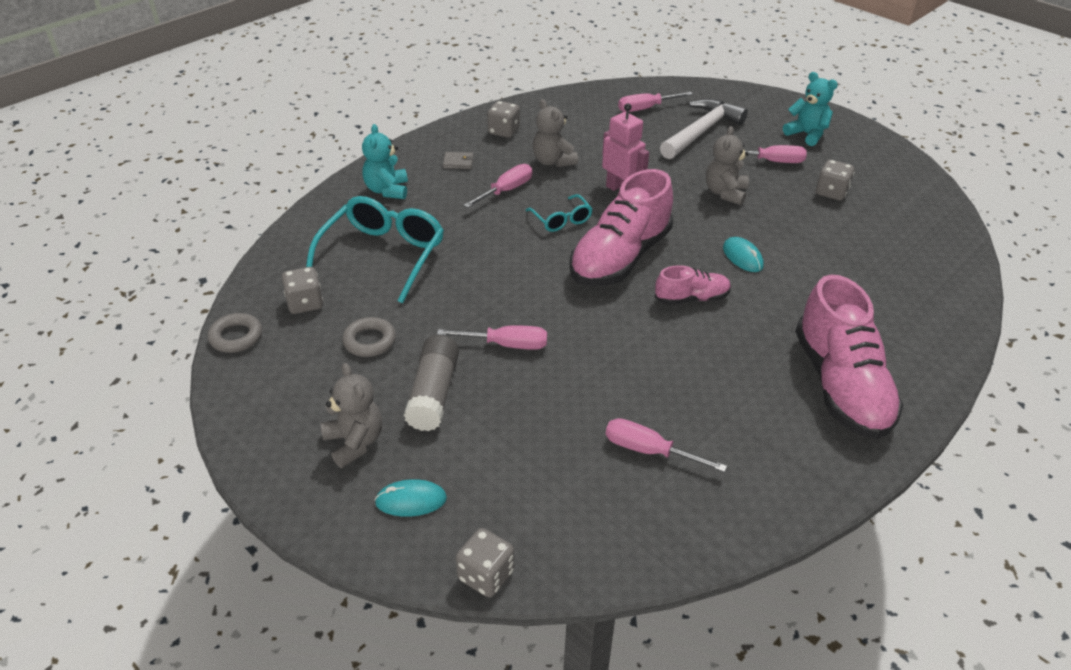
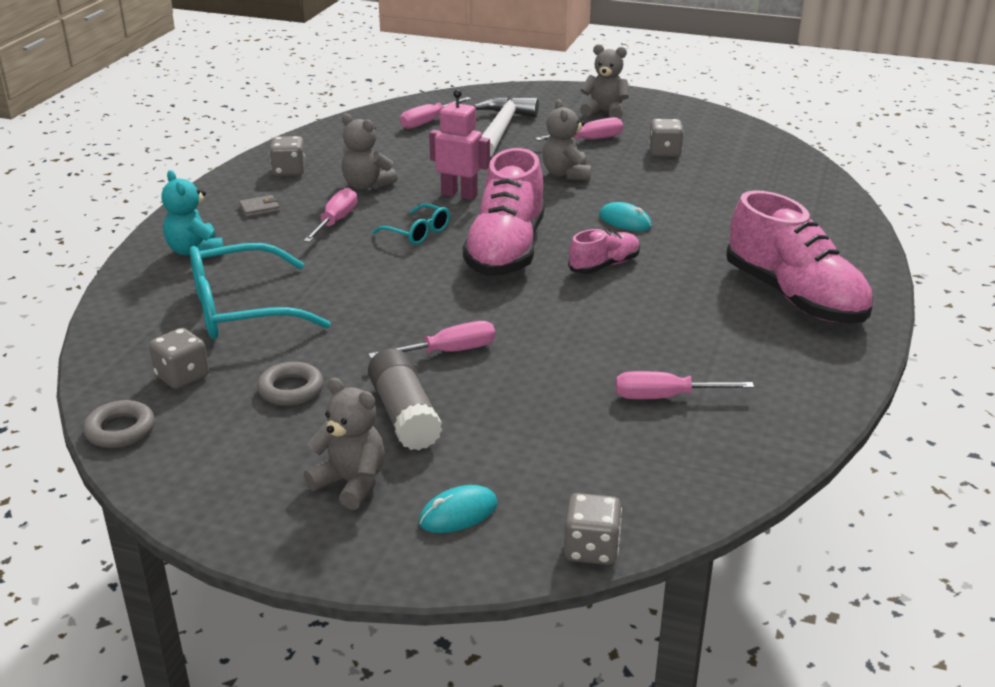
camera: 25 degrees left, 10 degrees down
turquoise glasses [306,196,444,303] -> turquoise glasses turned 105 degrees counterclockwise [190,243,331,339]
turquoise teddy bear [783,72,838,146] -> grey teddy bear [580,44,629,119]

